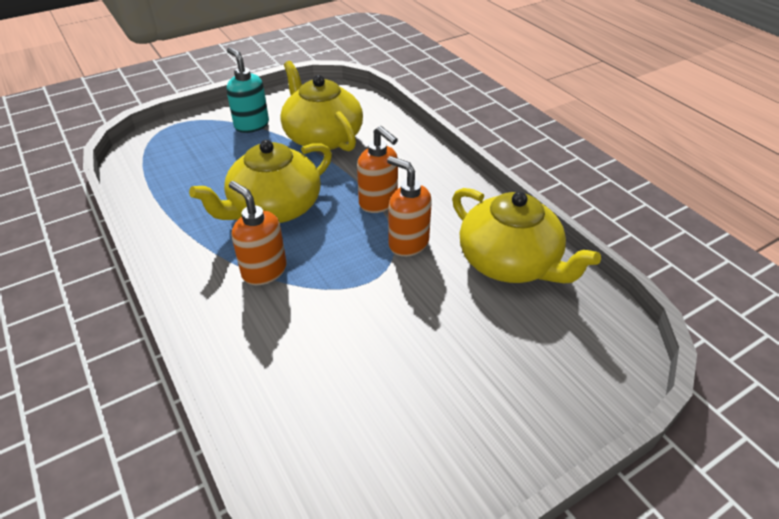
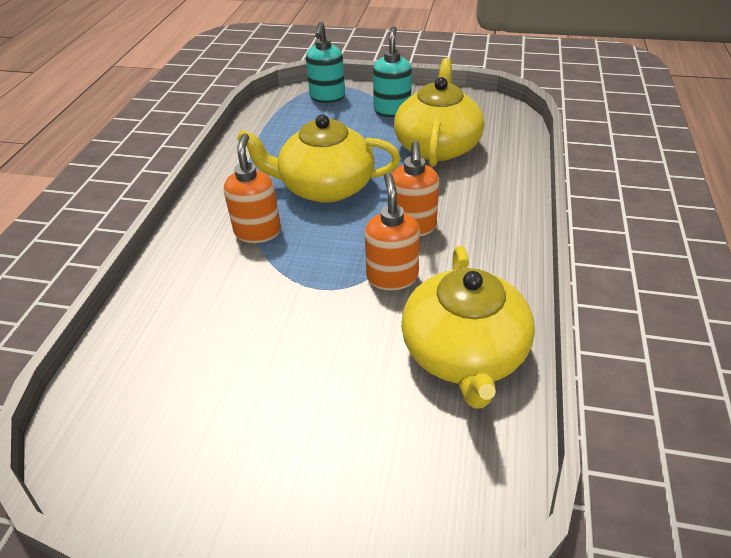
camera: 45 degrees right, 0 degrees up
none -> turquoise soap dispenser [306,22,345,103]

